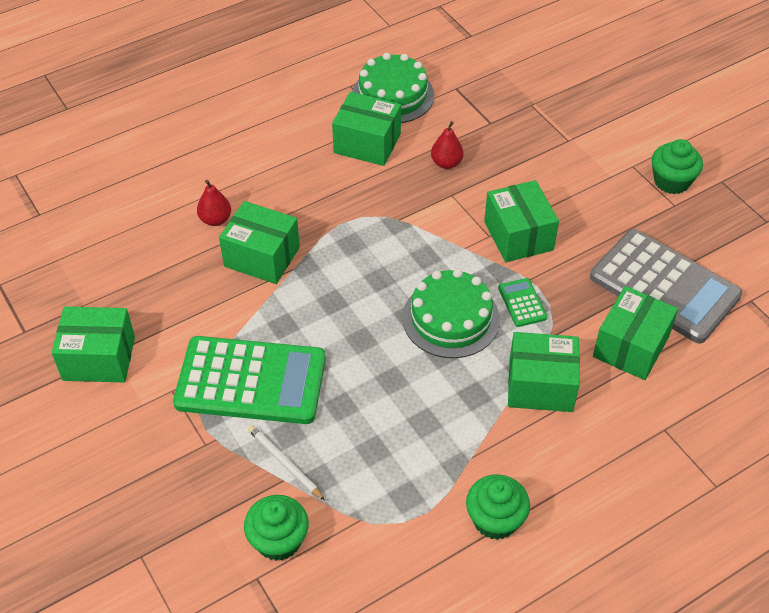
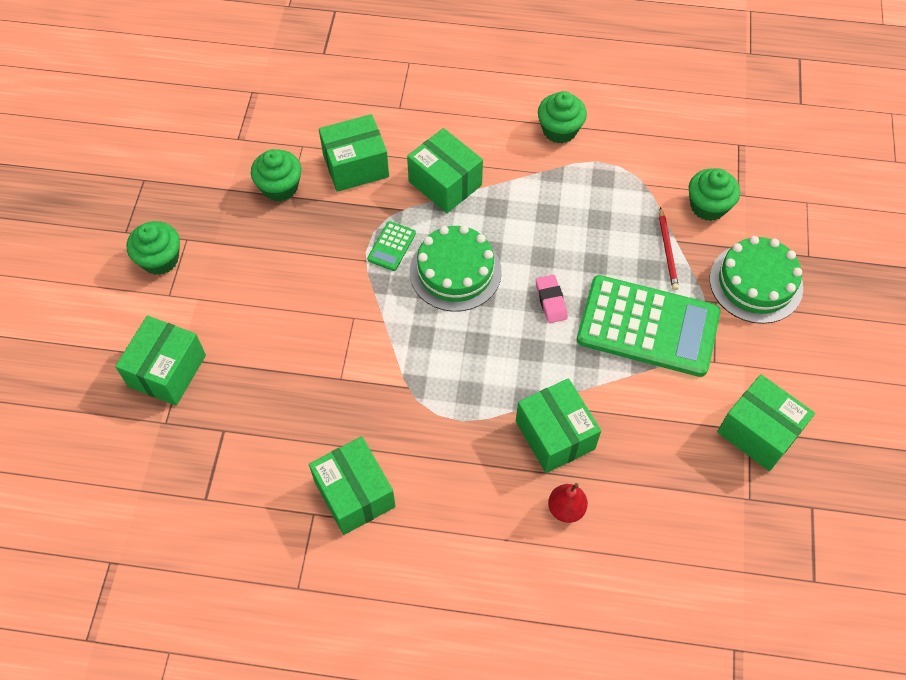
camera: 140 degrees left, 10 degrees up
green calculator [173,336,326,424] -> green calculator turned 150 degrees clockwise [577,275,721,377]
white pencil [248,425,325,501] -> red pencil [659,207,679,290]
green cake [352,53,434,123] -> green cake moved to [710,236,803,324]
red pear [431,121,464,169] -> none
green box [484,180,559,262] -> green box moved to [115,316,206,406]
grey calculator [590,229,742,344] -> green cupcake [251,149,302,202]
none -> pink eraser [536,275,568,323]

